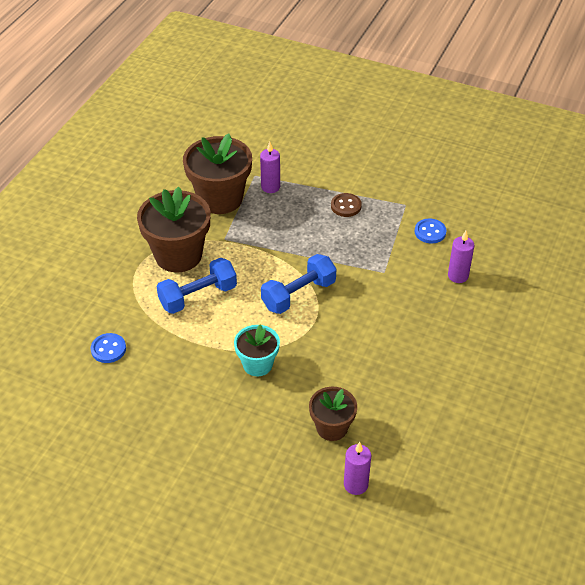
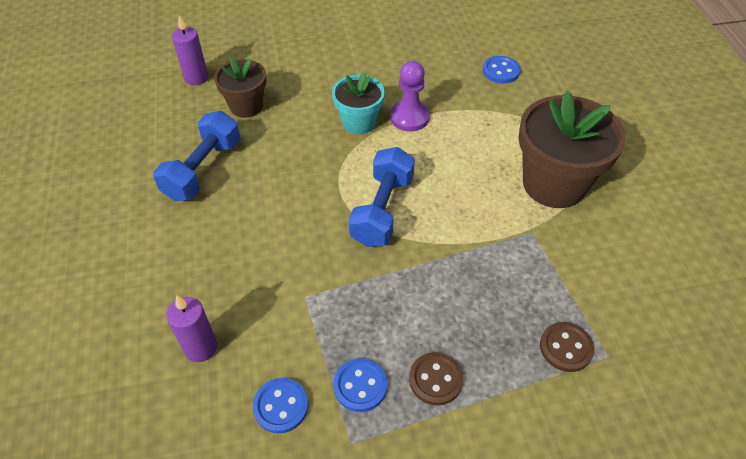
camera: 145 degrees right, 5 degrees up
blue dumbbell [156,258,237,314] -> blue dumbbell moved to [153,111,240,201]
brown flower pot [183,134,252,214] -> none
purple candle [260,142,280,193] -> brown button [540,322,594,372]
none -> blue button [333,358,387,412]
none -> purple pawn [390,61,430,131]

